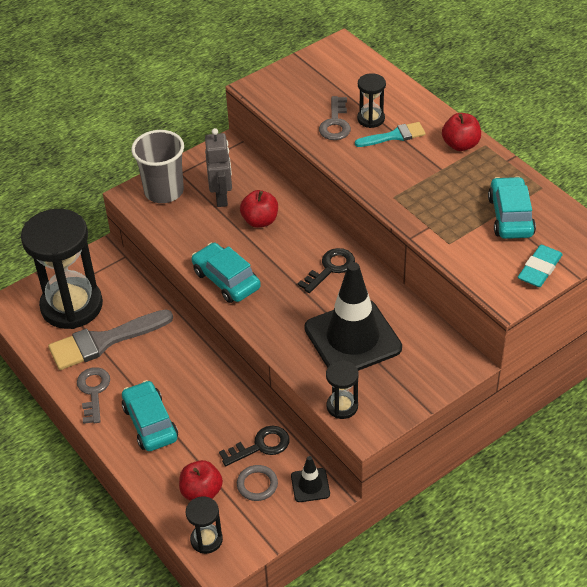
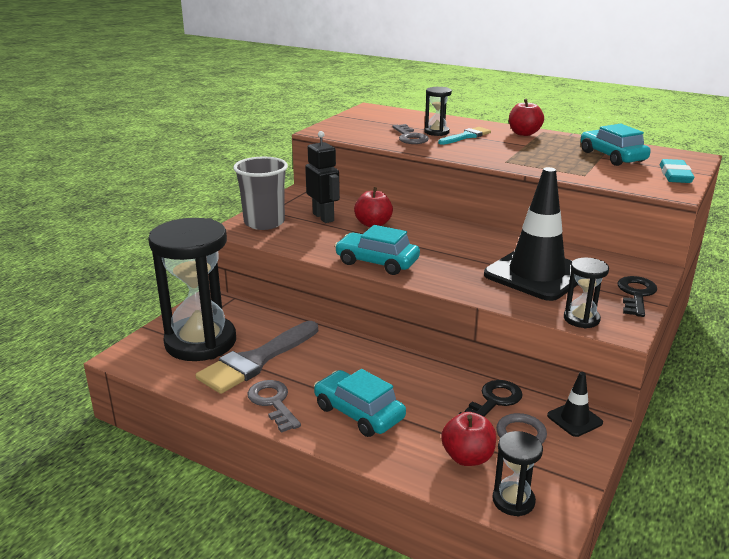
camera: 25 degrees left, 20 degrees down
grey robot [205,128,232,207] -> black robot [305,131,340,223]
black key [298,248,355,293] -> black key moved to [618,276,657,317]

